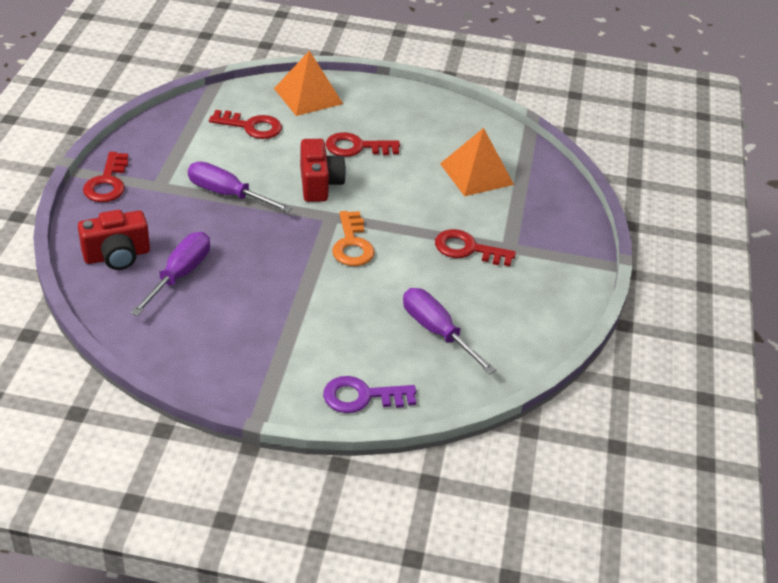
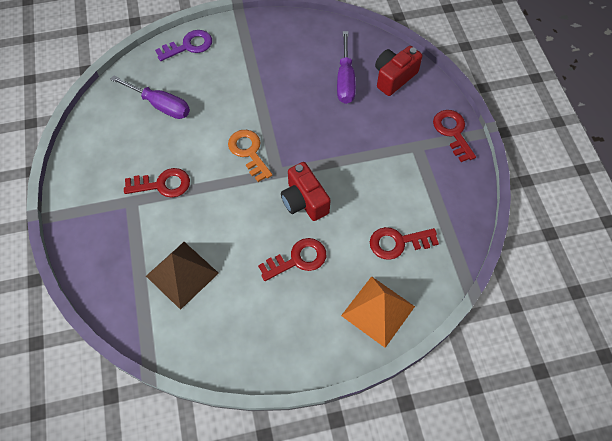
camera: 160 degrees right, 20 degrees up
purple screwdriver [188,162,292,212] -> none
orange pyramid [440,128,514,196] -> brown pyramid [146,242,219,310]

